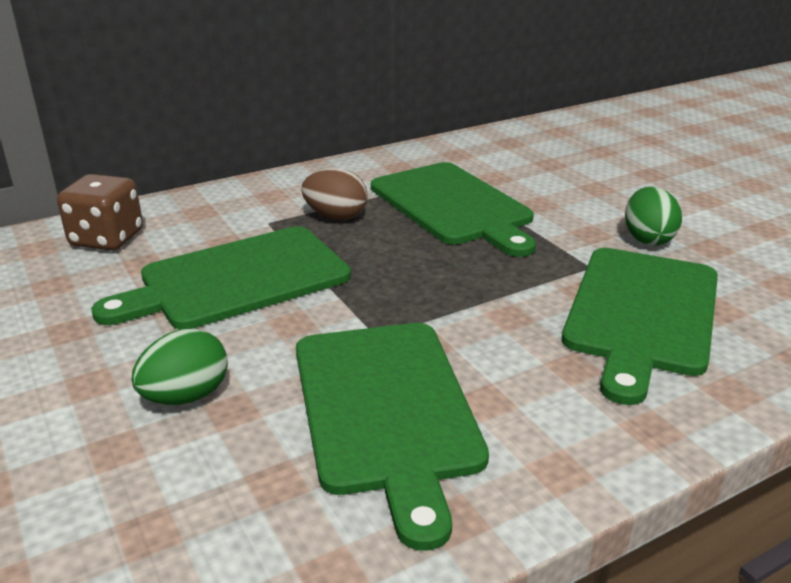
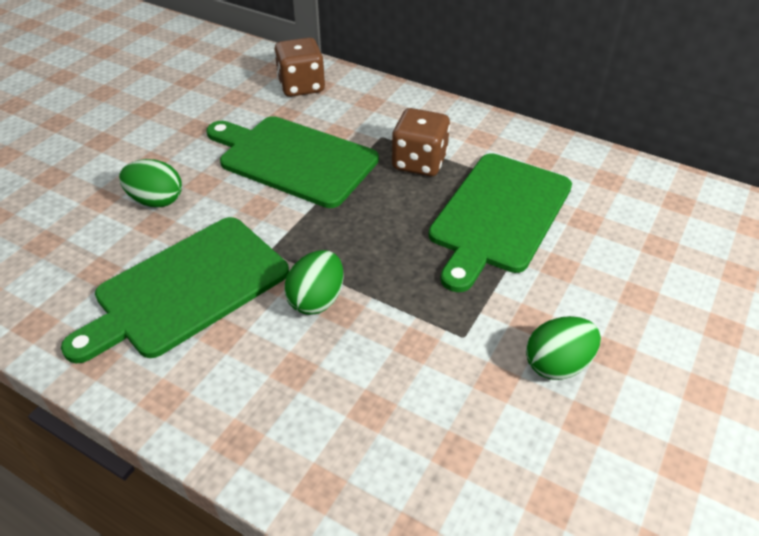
camera: 60 degrees right, 15 degrees up
brown egg [301,168,368,220] -> brown dice [392,108,450,176]
green cutting board [562,248,718,405] -> none
none -> green egg [284,250,344,315]

